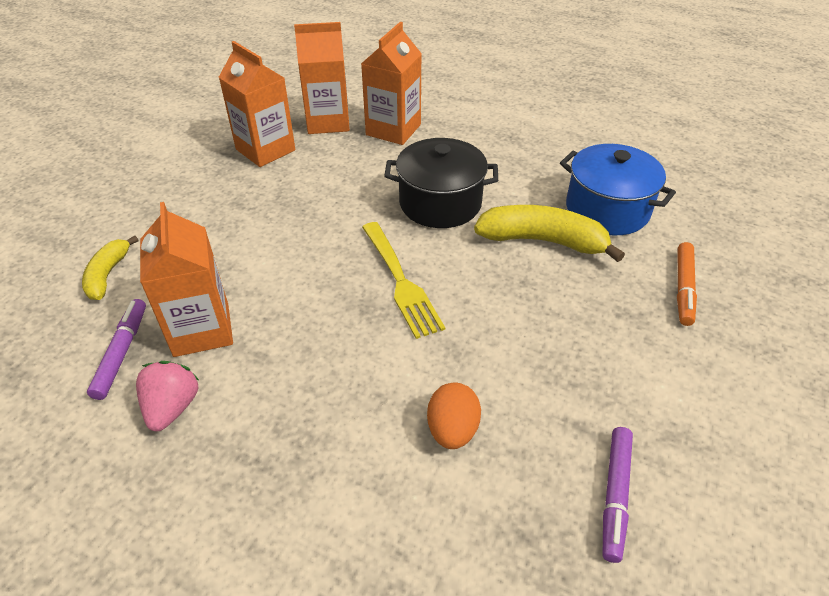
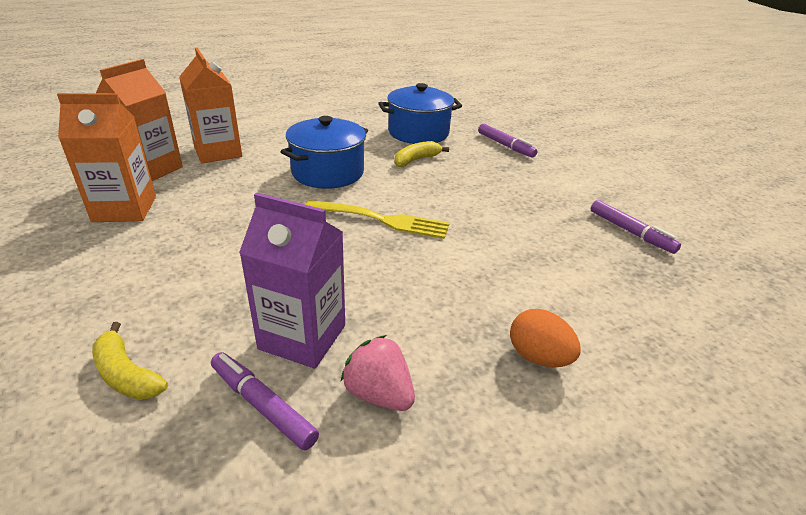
camera: 55 degrees left, 10 degrees down
orange carton [140,202,233,357] -> purple carton [239,193,345,369]
black pot [384,138,498,228] -> blue pot [281,116,368,189]
orange egg [427,383,481,449] -> orange egg moved to [510,309,581,367]
yellow banana [474,205,625,262] -> yellow banana [394,141,449,167], size x0.58
orange marker [677,242,697,326] -> purple marker [478,124,537,158]

